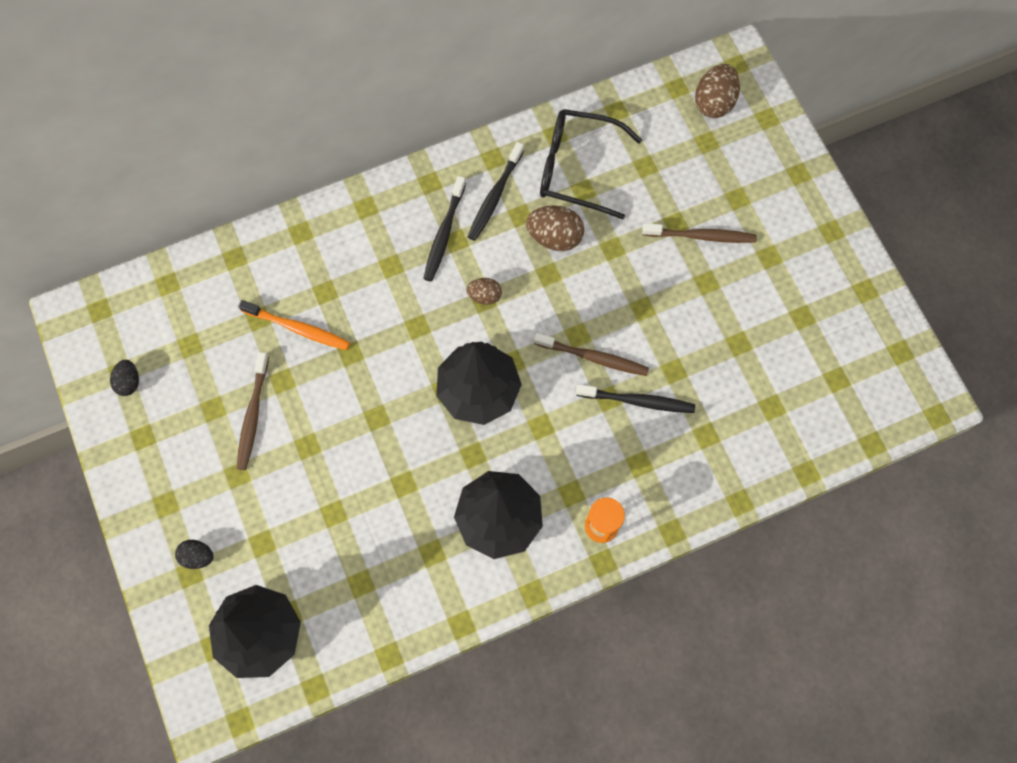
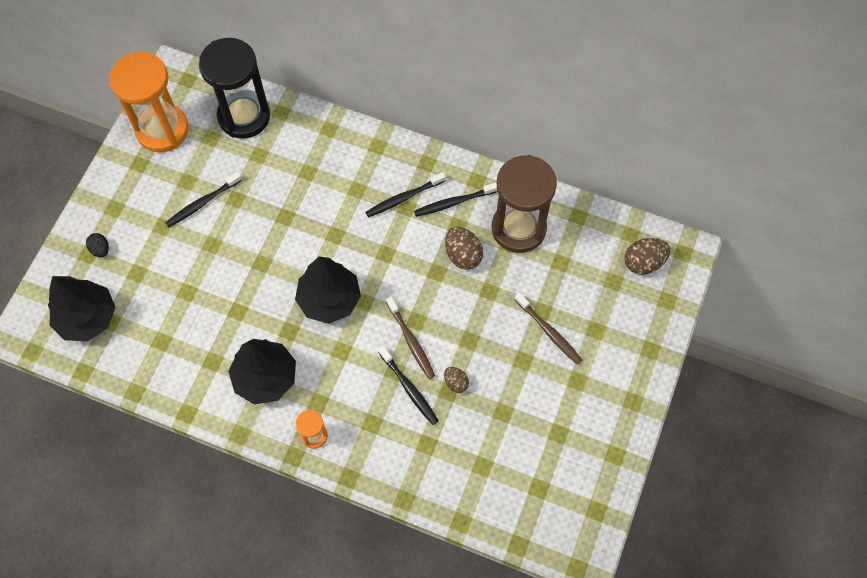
camera: 45 degrees right, 5 degrees down
black egg [110,360,139,396] -> orange hourglass [109,52,189,152]
brown toothbrush [237,352,269,470] -> black toothbrush [165,172,242,228]
orange toothbrush [238,300,350,350] -> none
brown egg [466,278,502,305] -> brown egg moved to [444,367,469,393]
black glasses [540,109,642,219] -> brown hourglass [492,155,557,253]
none -> black hourglass [199,38,270,139]

